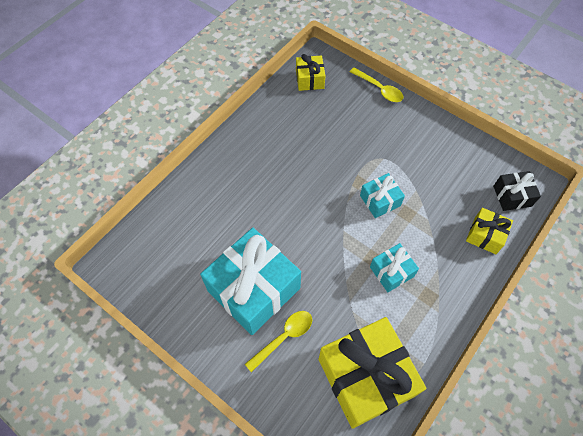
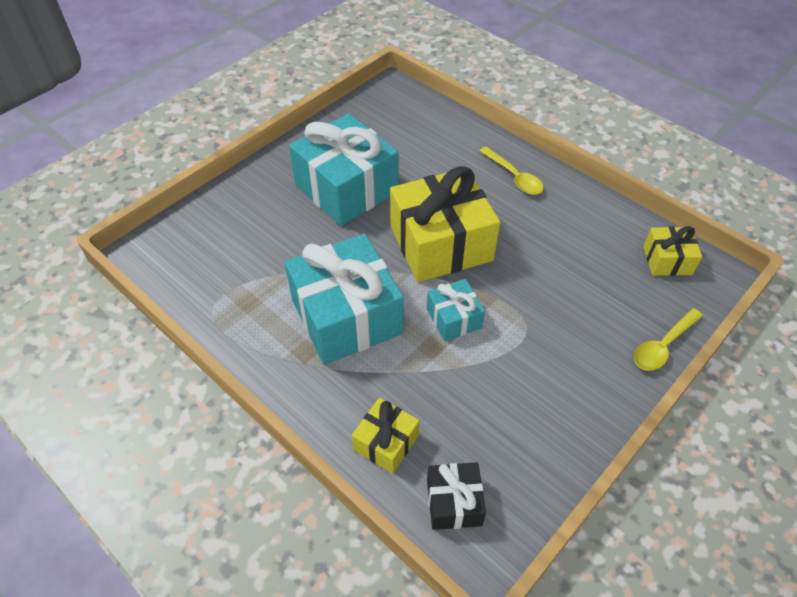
camera: 95 degrees right, 10 degrees down
yellow spoon [245,311,312,372] -> yellow spoon moved to [479,146,544,195]
yellow gift [319,317,426,429] -> yellow gift moved to [390,166,500,282]
turquoise gift [370,243,419,292] -> turquoise gift [285,234,404,365], size x2.04

